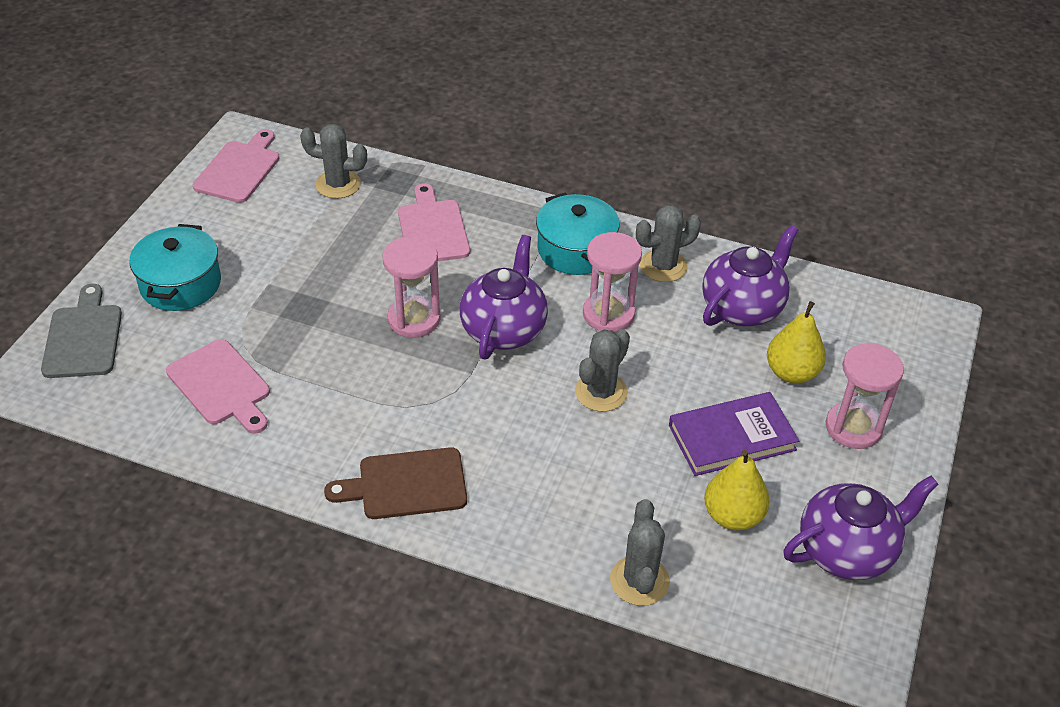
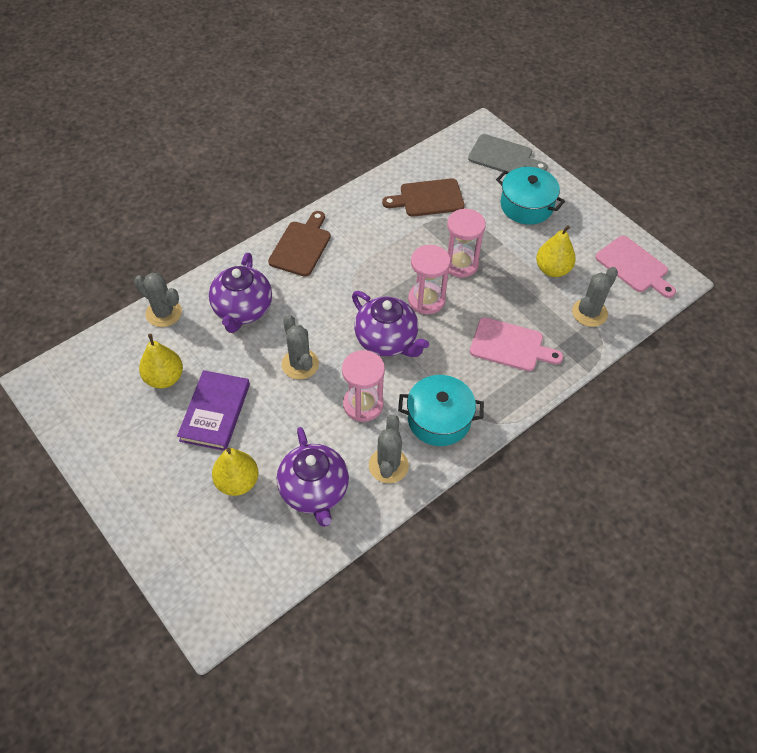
camera: 120 degrees right, 10 degrees up
pink cutting board [166,339,270,434] -> brown cutting board [382,178,465,217]
purple teapot [783,476,938,580] -> purple teapot moved to [209,253,272,333]
pink hourglass [826,343,904,449] -> pink hourglass moved to [447,208,486,278]
none -> yellow pear [536,225,576,277]

